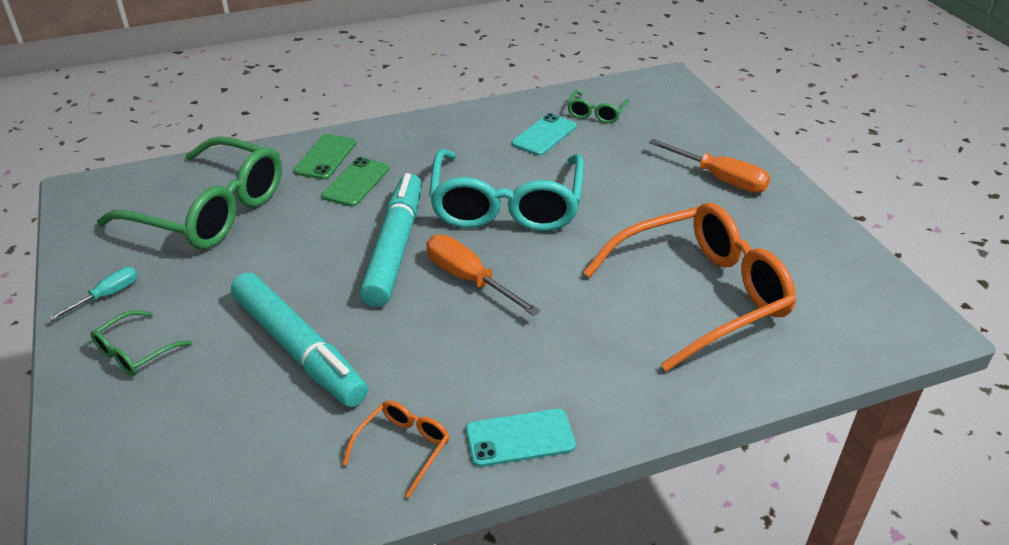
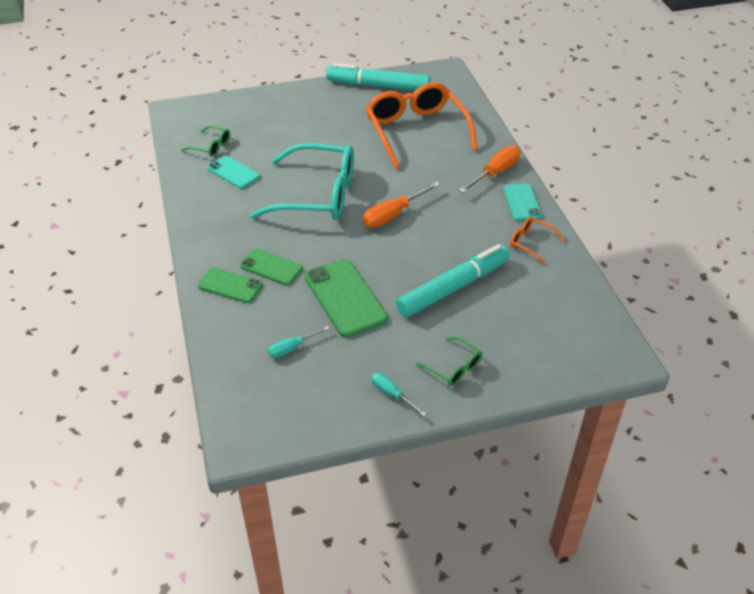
camera: 85 degrees left, 5 degrees up
green glasses [97,136,282,249] -> turquoise screwdriver [268,326,330,358]
turquoise marker [360,173,422,307] -> turquoise marker moved to [326,63,430,91]
orange screwdriver [649,139,771,193] -> orange screwdriver moved to [459,145,520,193]
none -> green phone [305,259,388,337]

